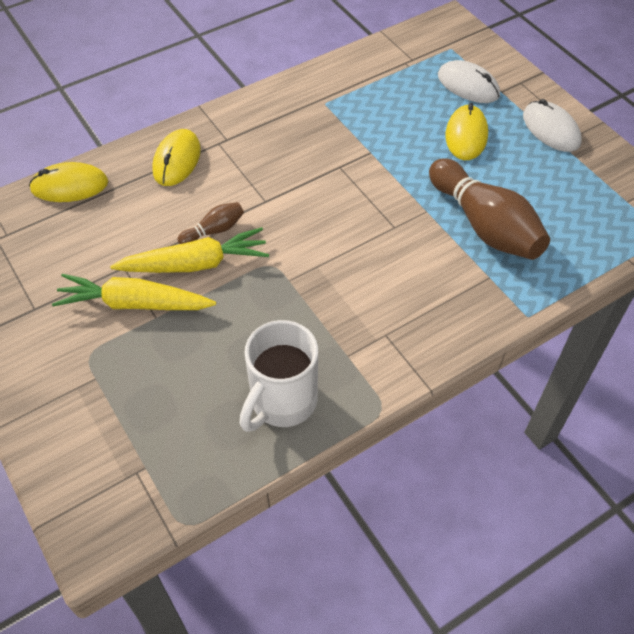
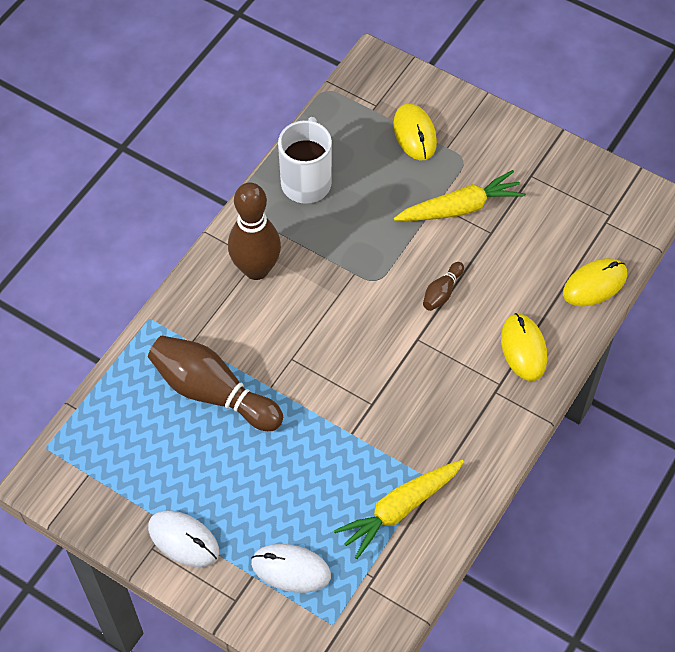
camera: 155 degrees right, 5 degrees up
yellow carrot [110,227,269,273] -> yellow carrot moved to [334,460,464,559]
yellow mouse [446,103,488,160] -> yellow mouse moved to [393,103,437,160]
none -> brown bowling pin [228,182,281,280]

